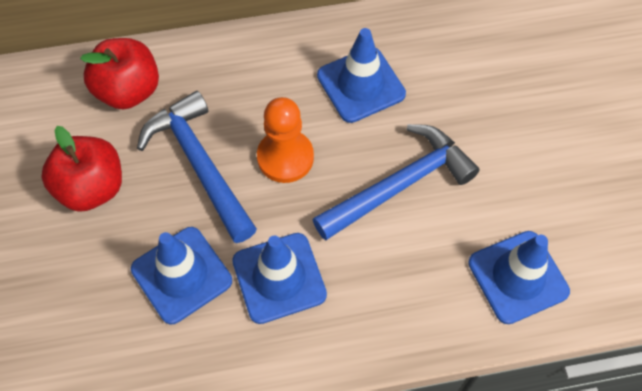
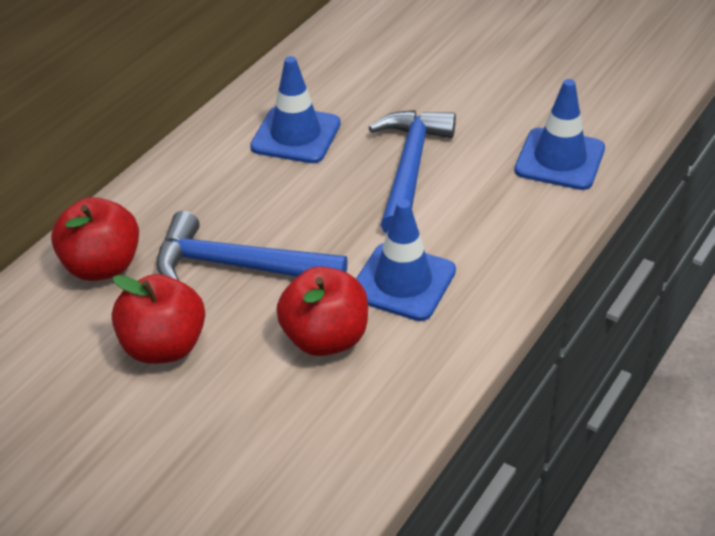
camera: 45 degrees left, 20 degrees down
blue traffic cone [131,227,232,324] -> red apple [276,266,368,356]
orange pawn [257,97,314,183] -> none

